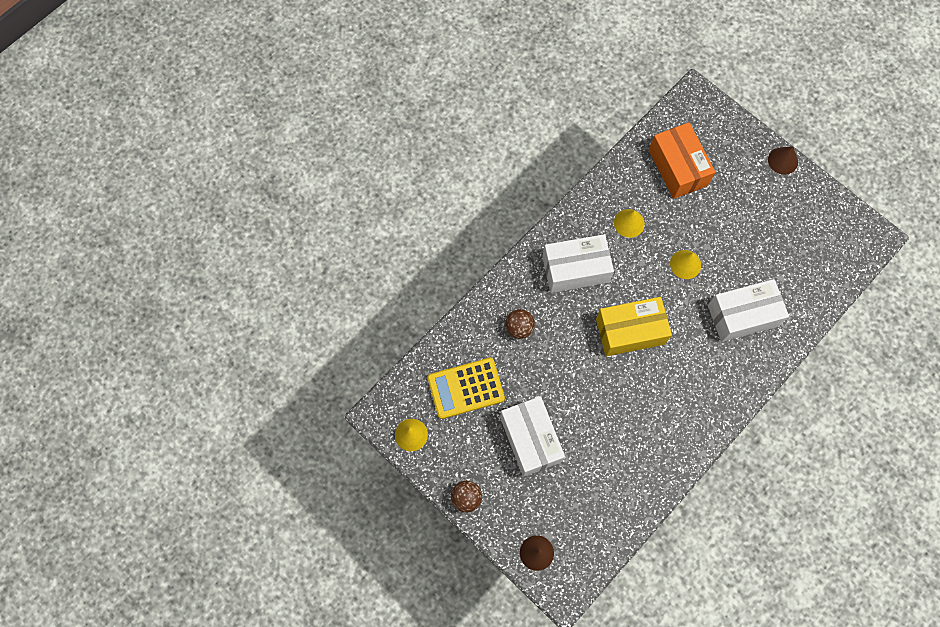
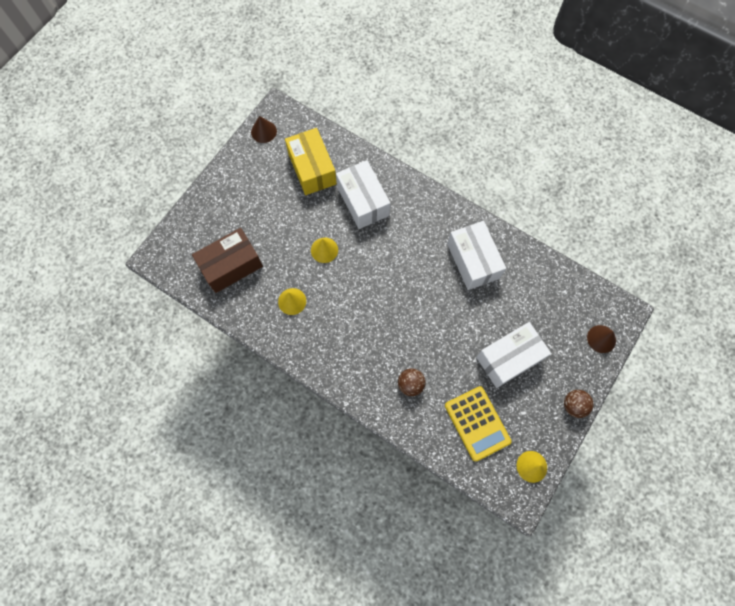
camera: 100 degrees left, 0 degrees up
white box [542,234,614,293] -> white box moved to [447,221,506,290]
yellow box [596,297,672,356] -> yellow box moved to [285,128,337,195]
orange box [649,122,715,199] -> brown box [192,228,263,293]
brown cone [768,146,798,175] -> brown cone moved to [251,116,277,143]

